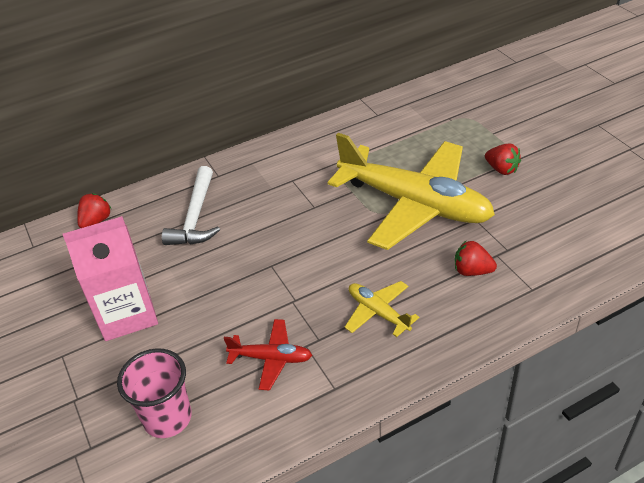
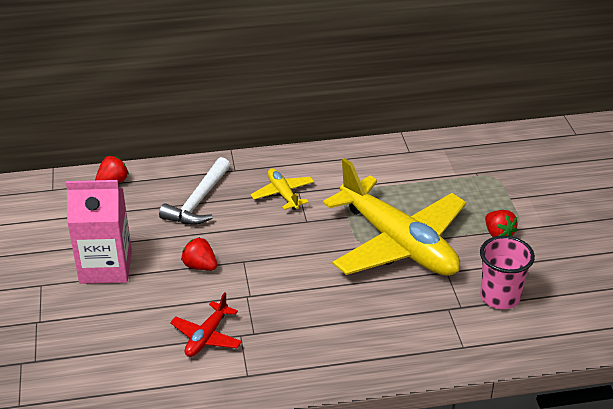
camera: 15 degrees right, 5 degrees down
pink cup [117,348,192,438] -> pink cup moved to [480,236,535,309]
red plane [224,319,312,391] -> red plane turned 90 degrees clockwise [170,292,242,357]
yellow plane [344,281,419,337] -> yellow plane moved to [251,168,314,210]
red strawberry [455,241,497,276] -> red strawberry moved to [181,237,217,271]

